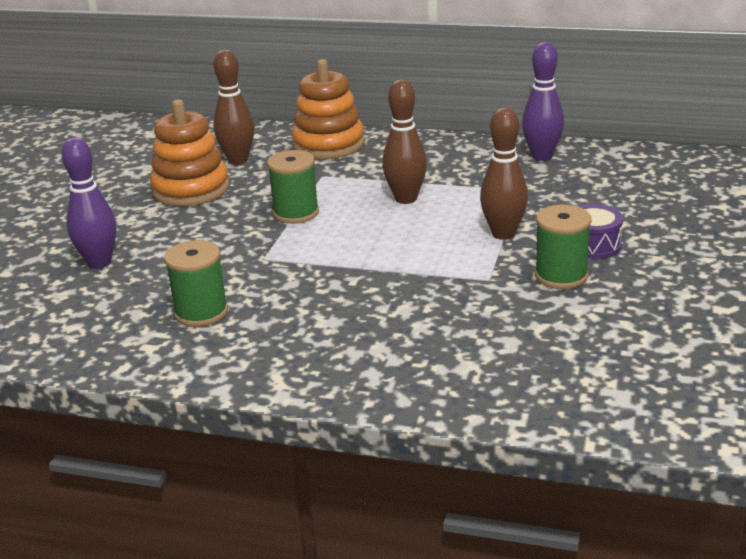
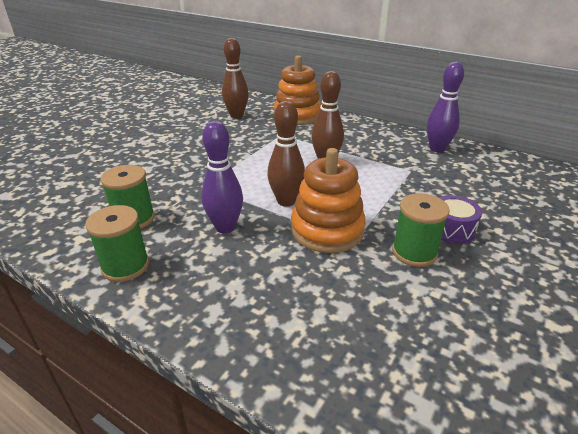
camera: 15 degrees right, 5 degrees up
purple bowling pin [62,137,116,269] -> purple bowling pin moved to [201,121,243,233]
orange stacking toy [150,99,229,206] -> orange stacking toy moved to [291,148,366,253]
green spool [267,150,319,224] -> green spool moved to [85,205,149,282]
brown bowling pin [480,107,528,240] -> brown bowling pin moved to [267,101,305,207]

